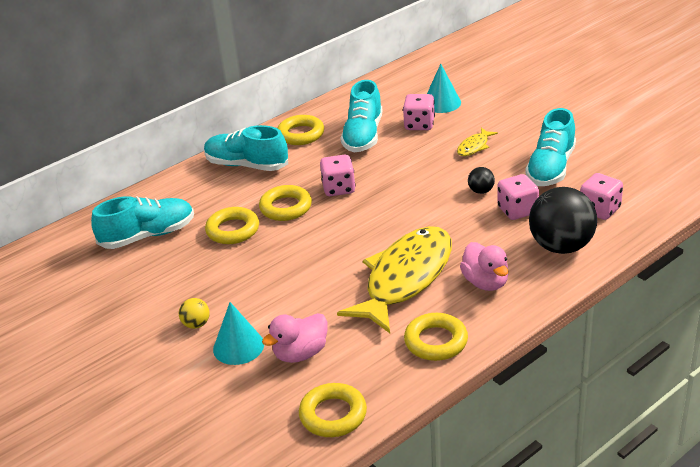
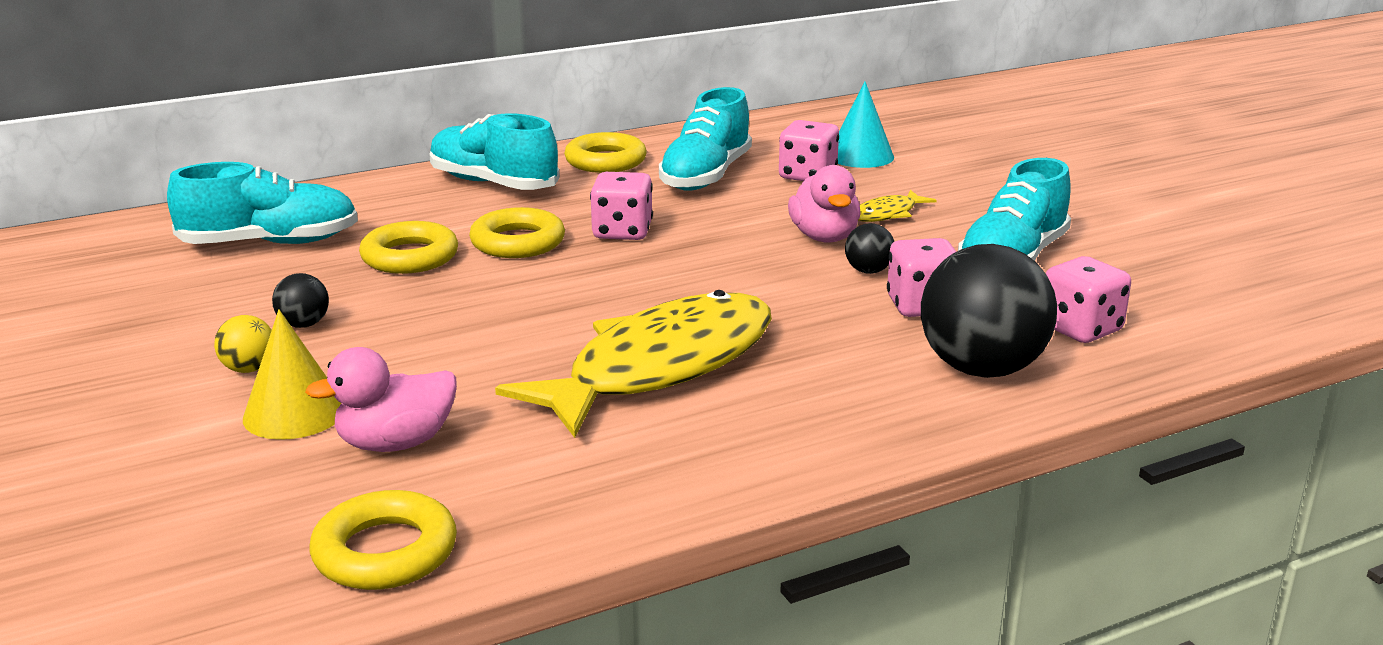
camera: 10 degrees right, 10 degrees down
turquoise cone [213,302,264,365] -> yellow cone [243,310,342,440]
yellow ring [404,313,468,361] -> none
pink duck [460,242,509,291] -> pink duck moved to [788,165,861,242]
none -> black ball [272,273,329,328]

